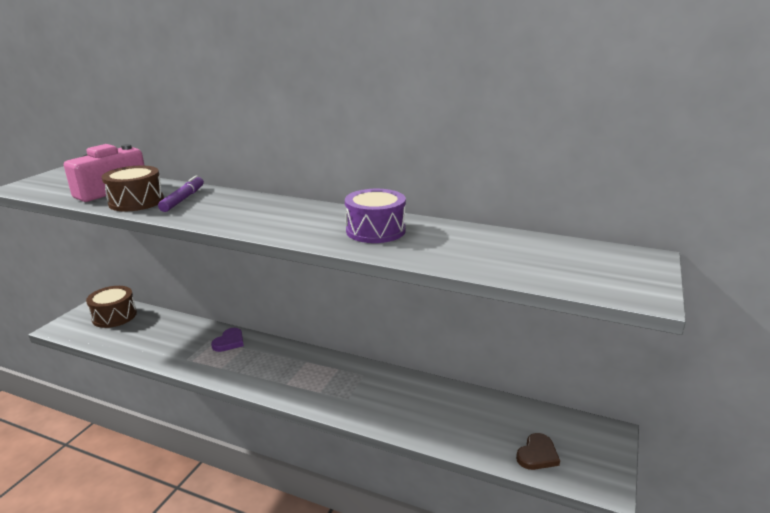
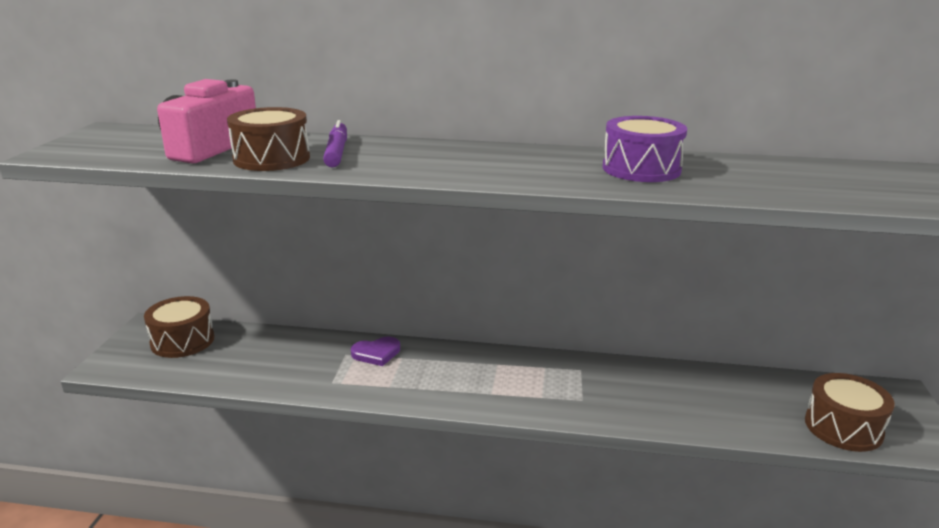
camera: 15 degrees left, 0 degrees up
purple heart [211,328,244,352] -> purple heart turned 60 degrees clockwise [351,337,400,366]
brown heart [516,433,560,470] -> brown drum [805,373,895,452]

